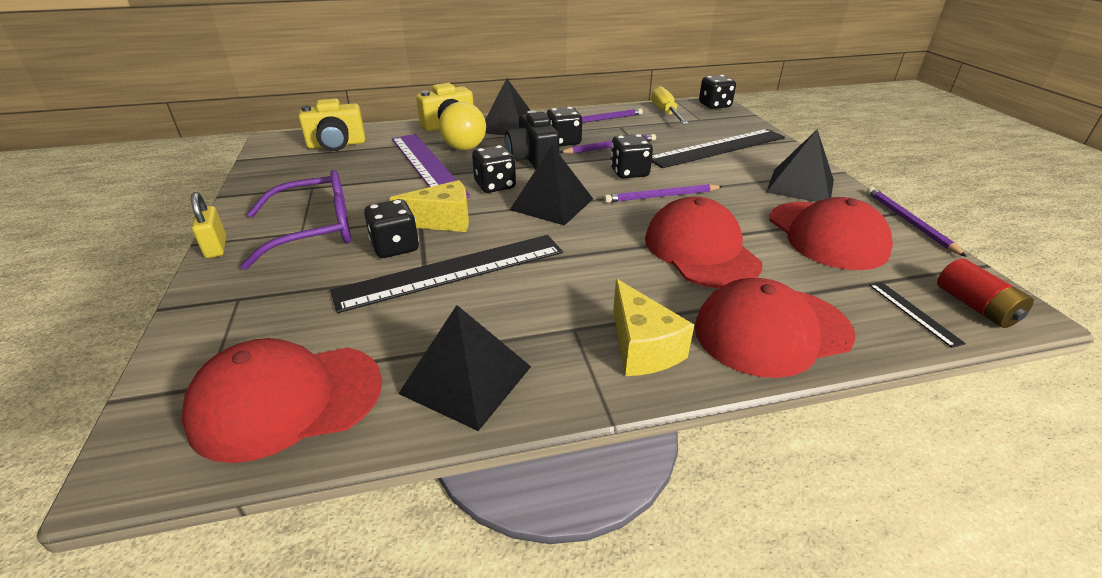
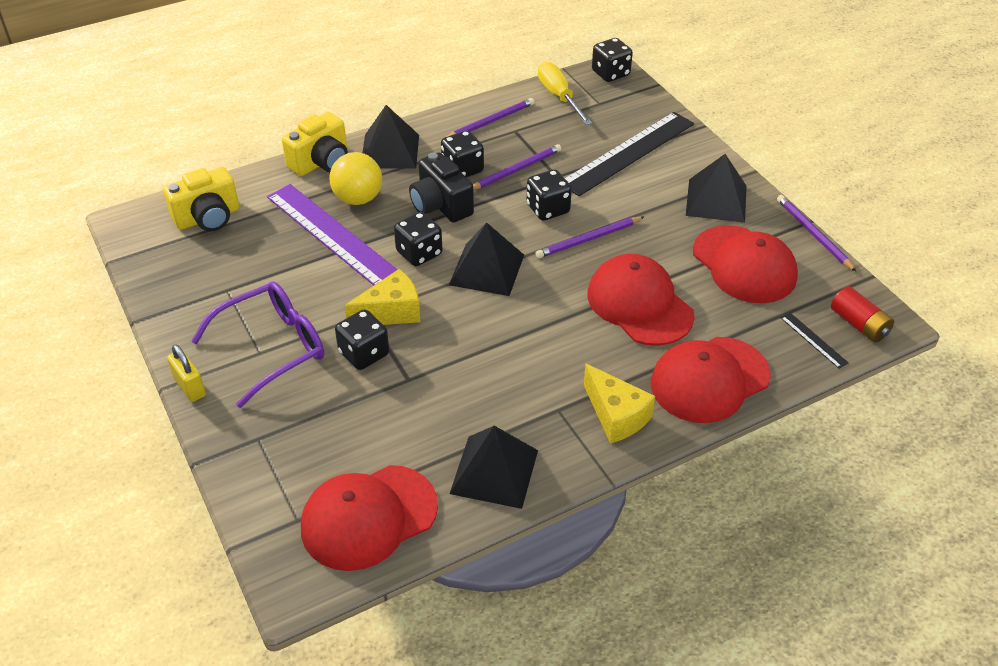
camera: 15 degrees left, 10 degrees up
black ruler [330,235,563,313] -> none

